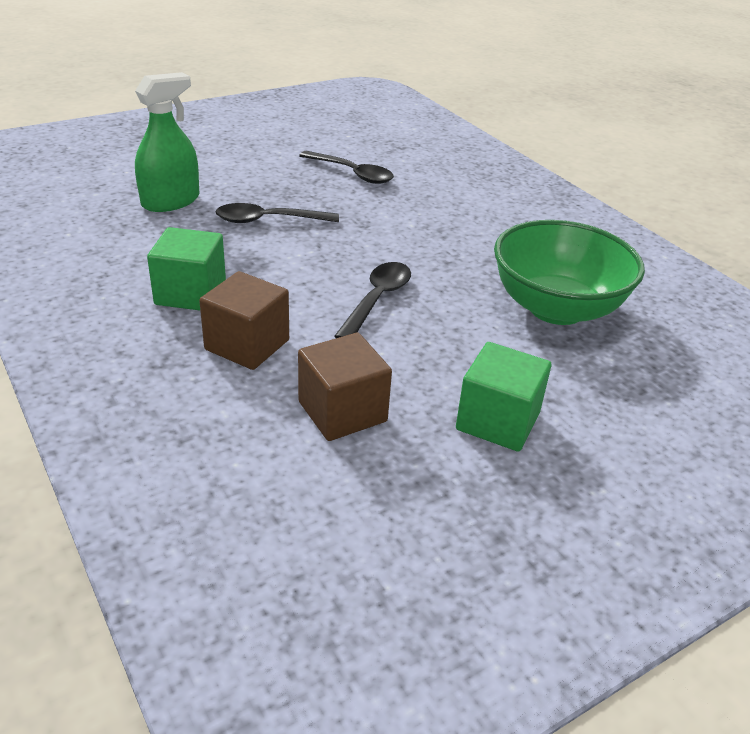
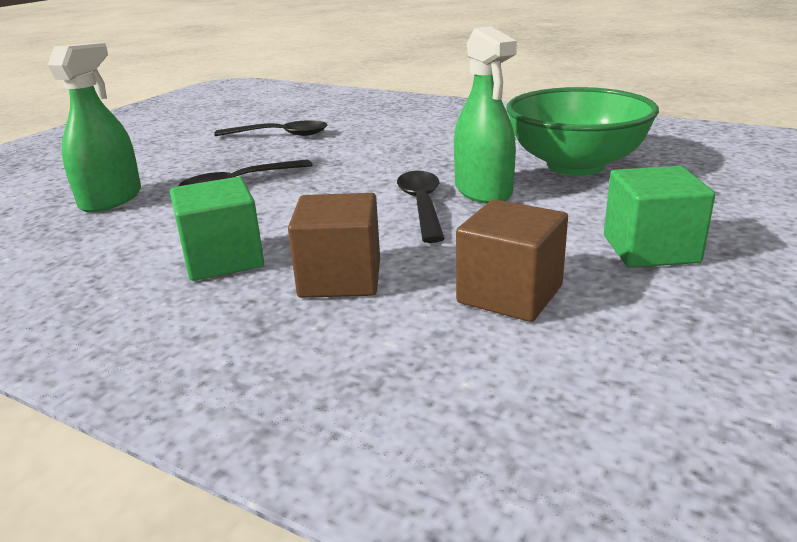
camera: 25 degrees left, 10 degrees down
none -> green spray bottle [454,26,517,204]

